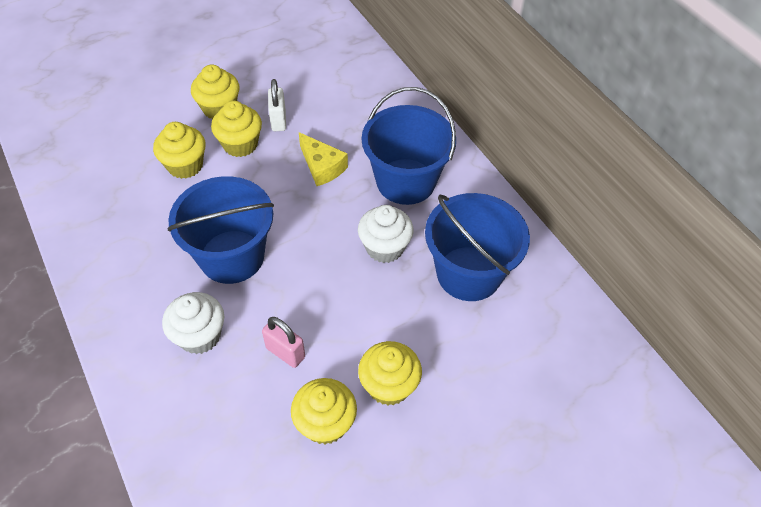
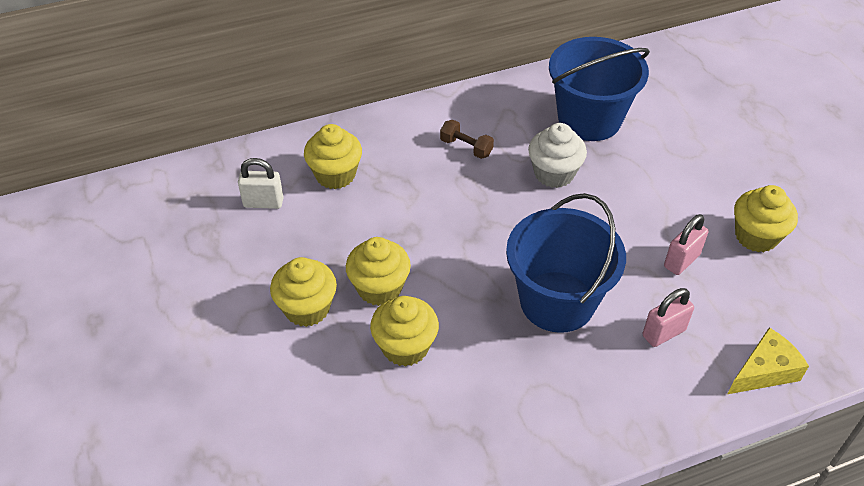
camera: 80 degrees left, 5 degrees down
white cupcake [162,292,224,354] -> pink padlock [643,288,694,347]
white padlock [268,79,286,131] -> white padlock moved to [238,158,284,209]
yellow cheese [299,132,348,186] -> yellow cheese moved to [728,328,809,394]
yellow cupcake [358,341,422,405] -> yellow cupcake moved to [304,124,362,189]
blue bucket [362,87,456,205] -> brown dumbbell [440,120,494,159]

